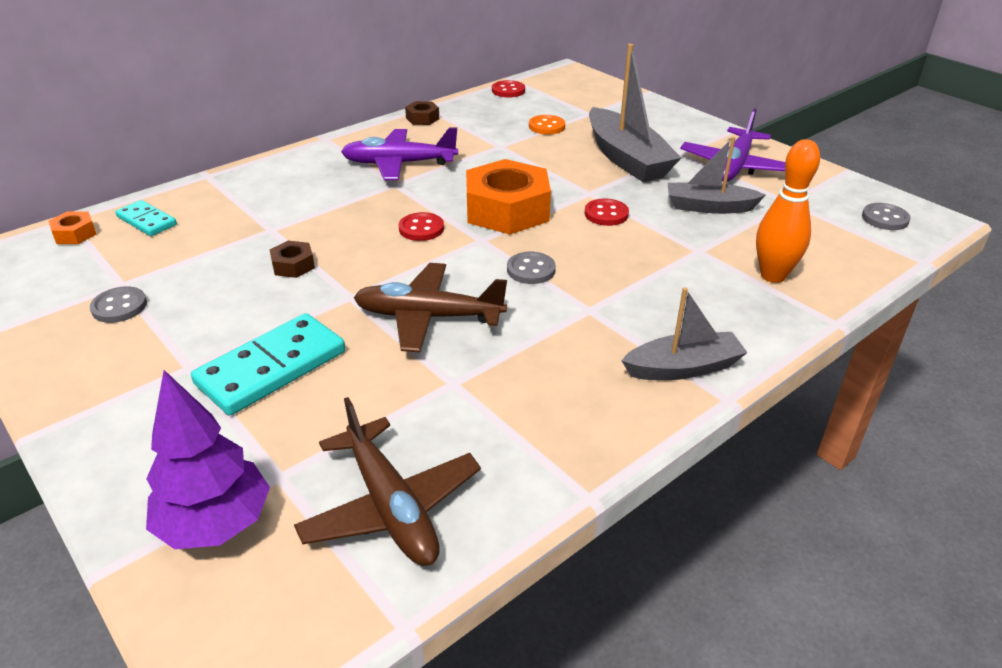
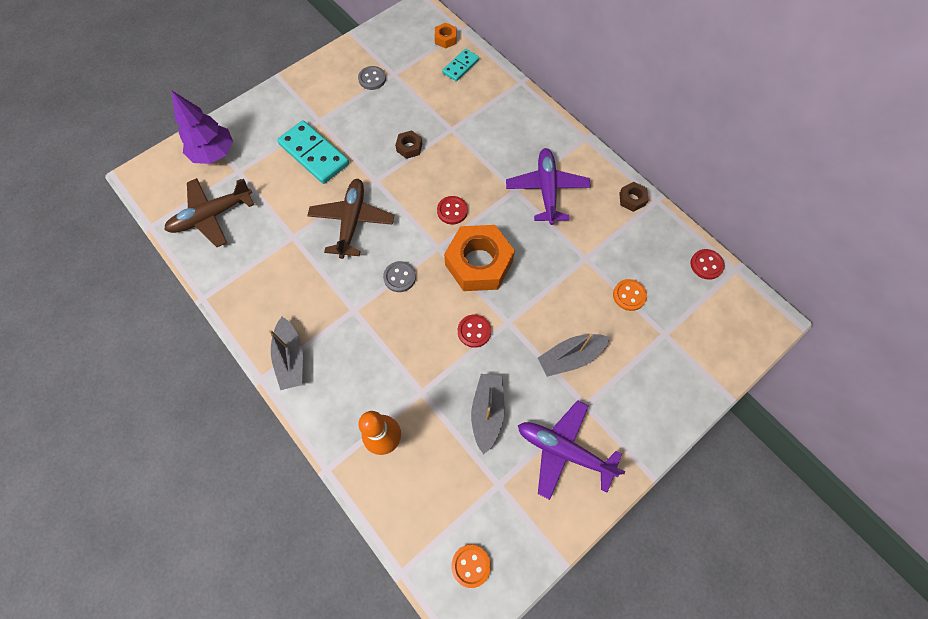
camera: 90 degrees right, 30 degrees up
grey boat [589,44,681,182] -> grey boat [538,334,610,377], size x0.63
grey button [862,203,911,230] -> orange button [452,544,491,588]

